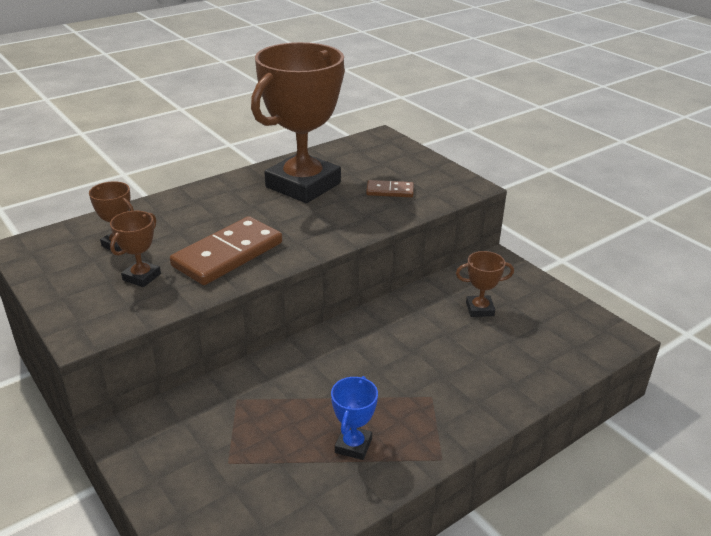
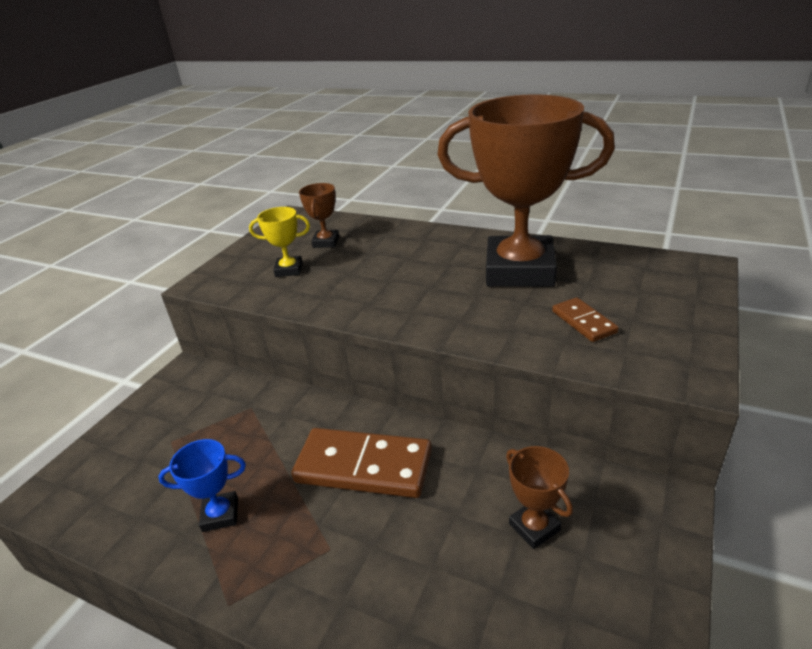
camera: 65 degrees right, 0 degrees up
brown trophy [110,211,161,287] -> yellow trophy [249,207,310,277]
brown domino [170,216,282,285] -> brown domino moved to [291,428,432,498]

